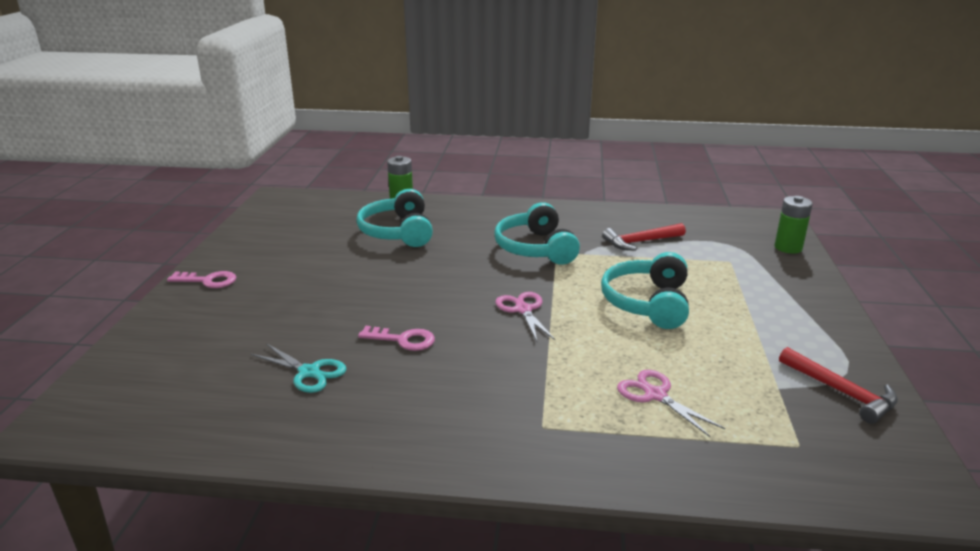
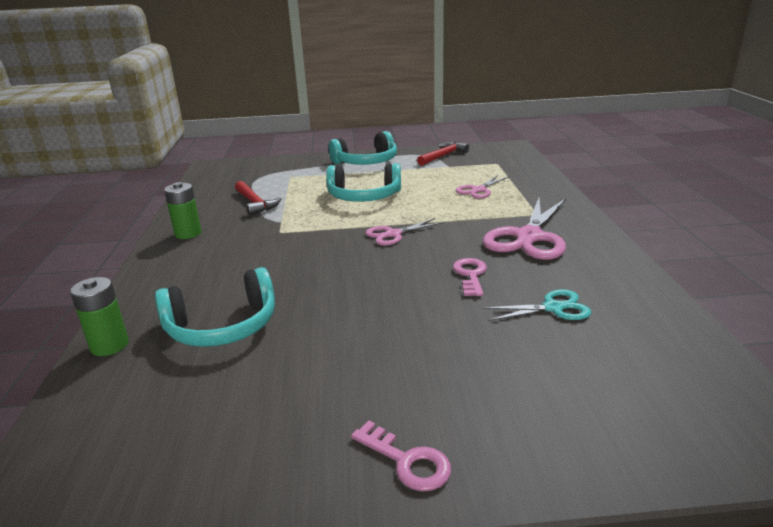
camera: 100 degrees left, 0 degrees up
pink key [167,271,236,288] -> pink key turned 135 degrees clockwise [351,420,451,491]
turquoise scissors [251,343,347,393] -> turquoise scissors turned 60 degrees clockwise [482,289,591,321]
turquoise headphones [494,202,580,265] -> turquoise headphones moved to [329,131,397,165]
green battery [774,196,813,254] -> green battery moved to [164,182,202,239]
none -> pink scissors [483,198,566,260]

